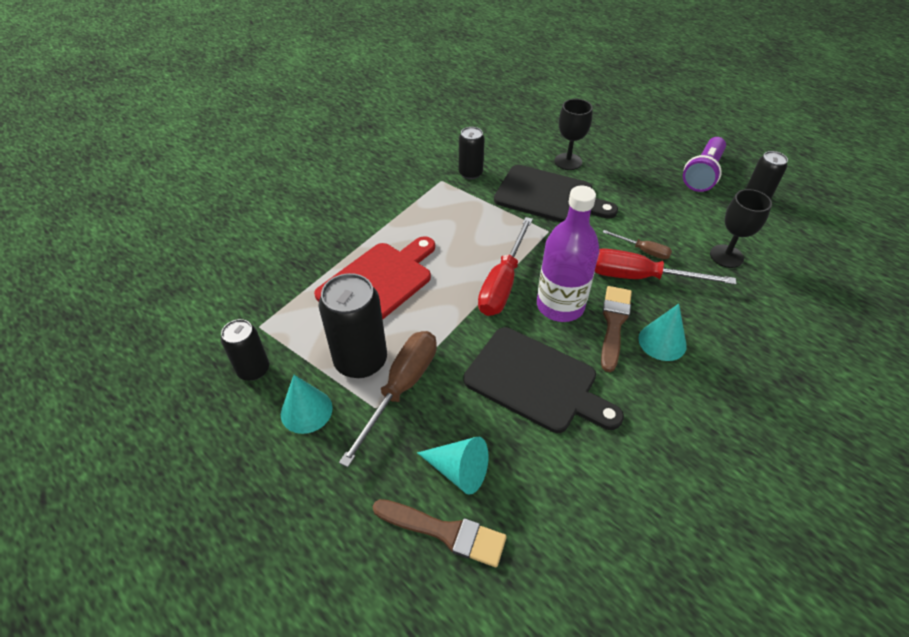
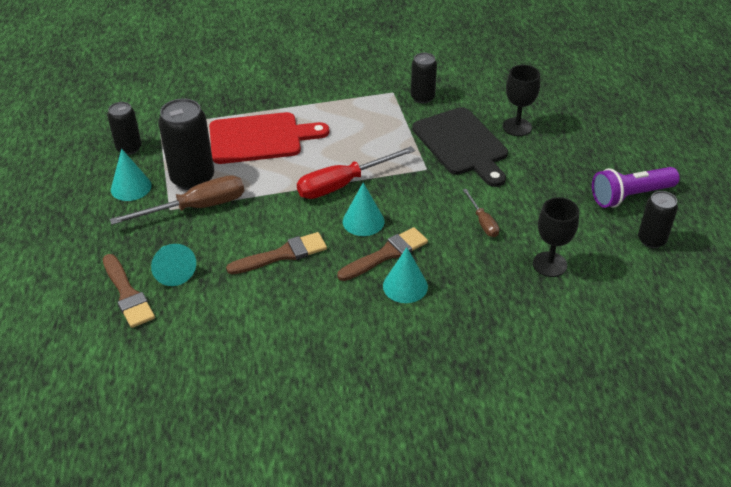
camera: 40 degrees right, 5 degrees down
black cutting board [464,327,624,433] -> brown brush [226,232,327,275]
purple bottle [537,186,600,322] -> turquoise cone [343,183,384,236]
red screwdriver [595,248,736,285] -> none

